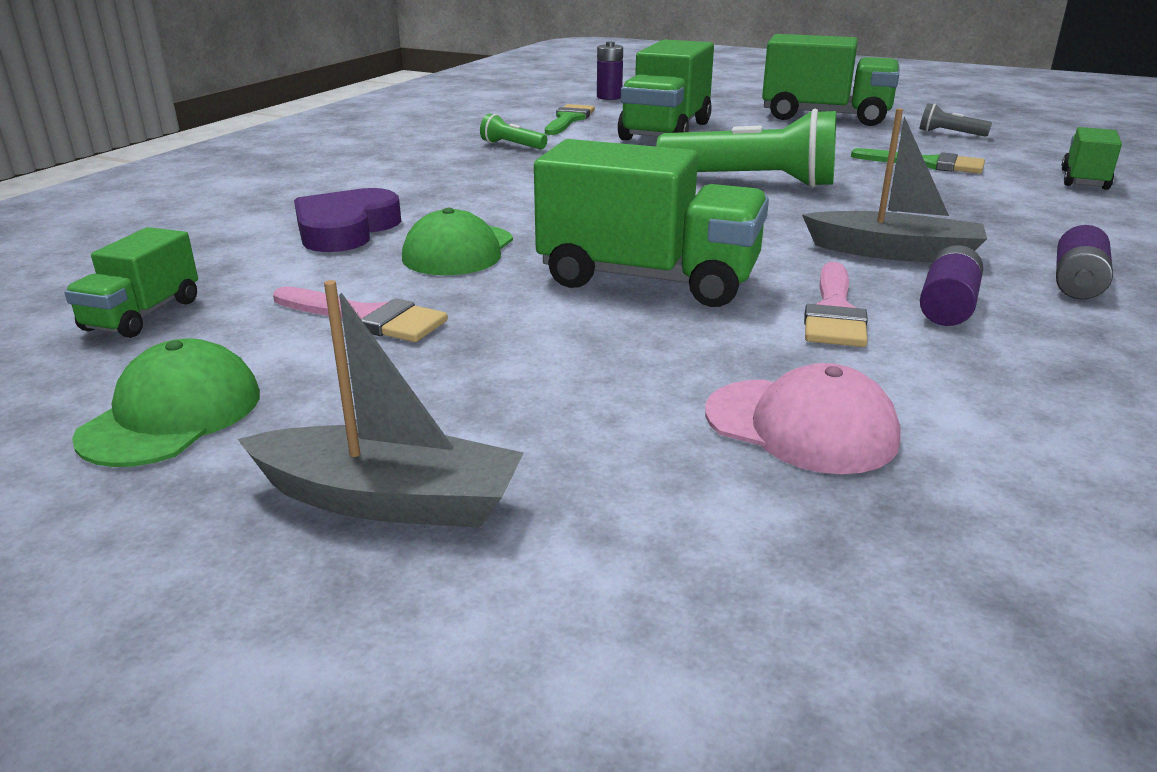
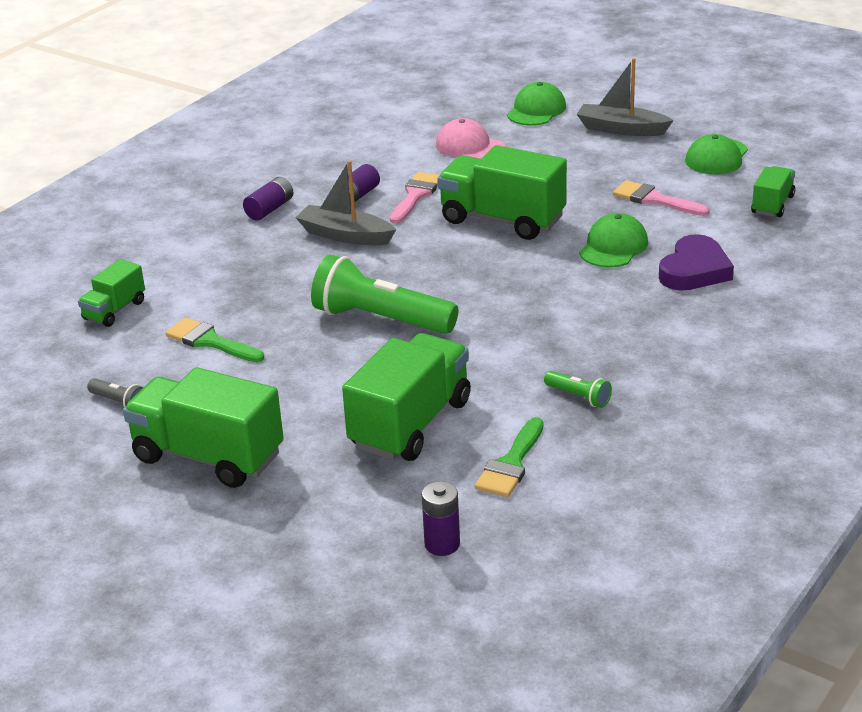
camera: 170 degrees left, 5 degrees up
none -> green cap [507,82,566,126]

